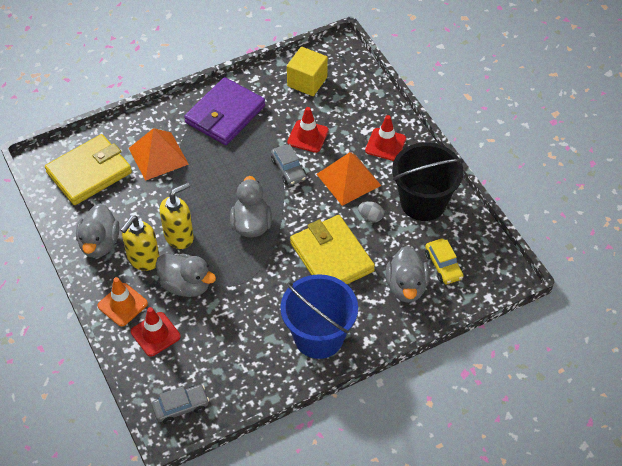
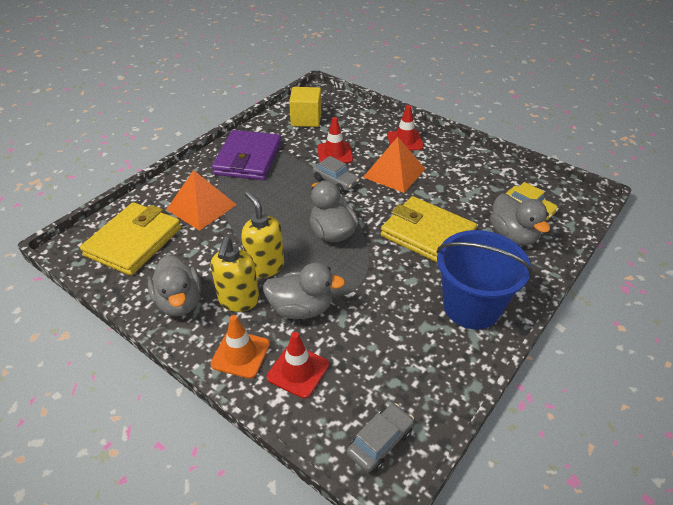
camera: 25 degrees left, 10 degrees down
yellow soap dispenser [159,183,194,249] -> yellow soap dispenser turned 60 degrees counterclockwise [241,191,284,278]
grey egg [358,201,384,222] -> none
black bucket [392,142,464,221] -> none

